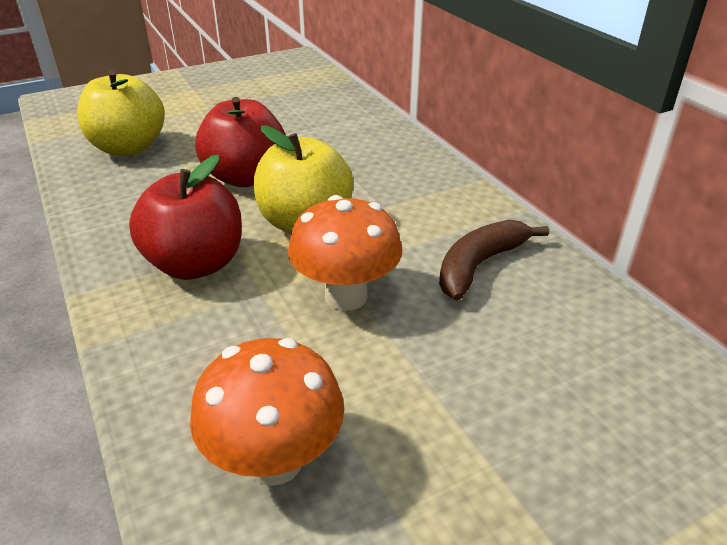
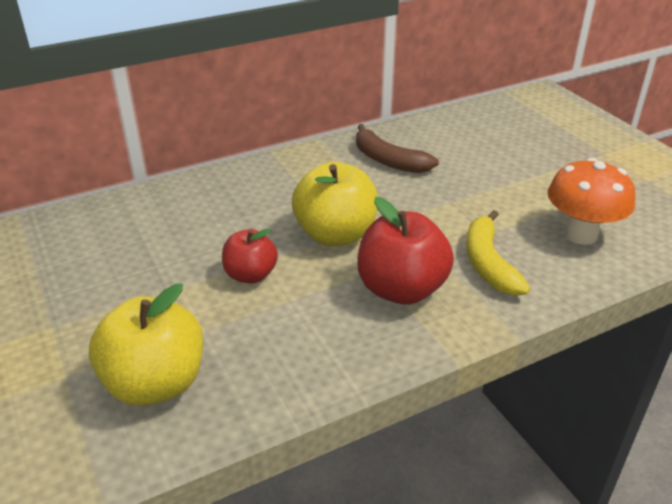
camera: 90 degrees left, 0 degrees up
red apple [195,97,286,187] -> red apple [222,228,278,284], size x0.61
orange mushroom [288,195,402,311] -> none
none -> yellow banana [466,210,530,296]

